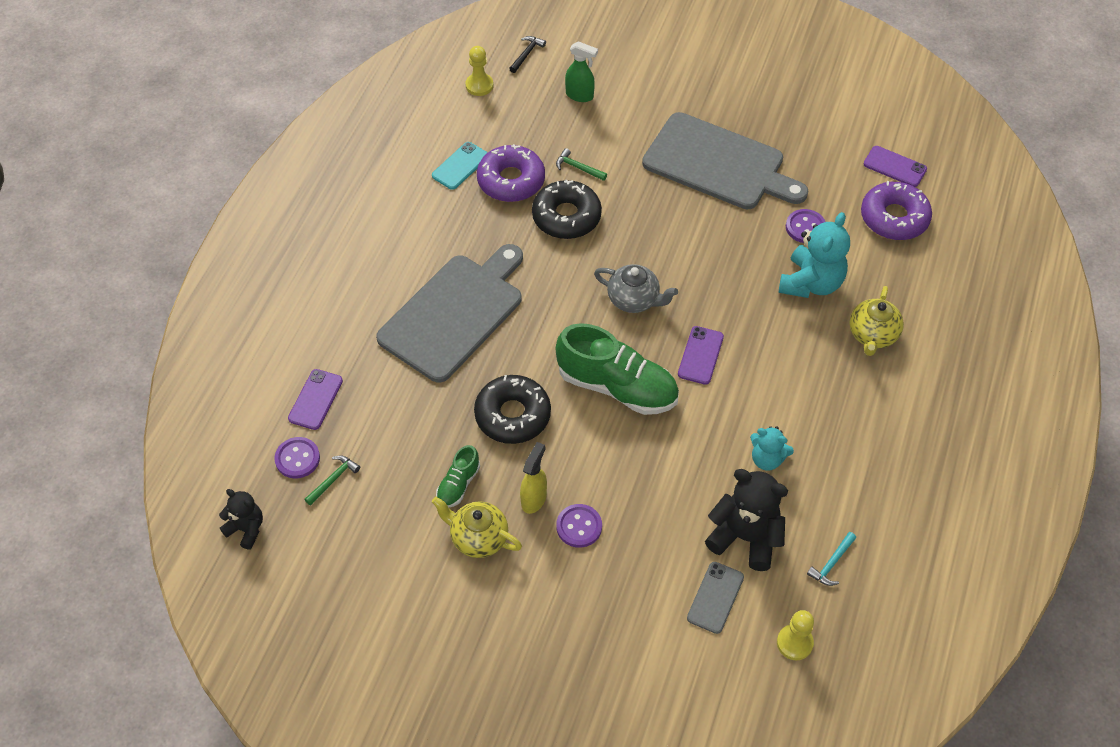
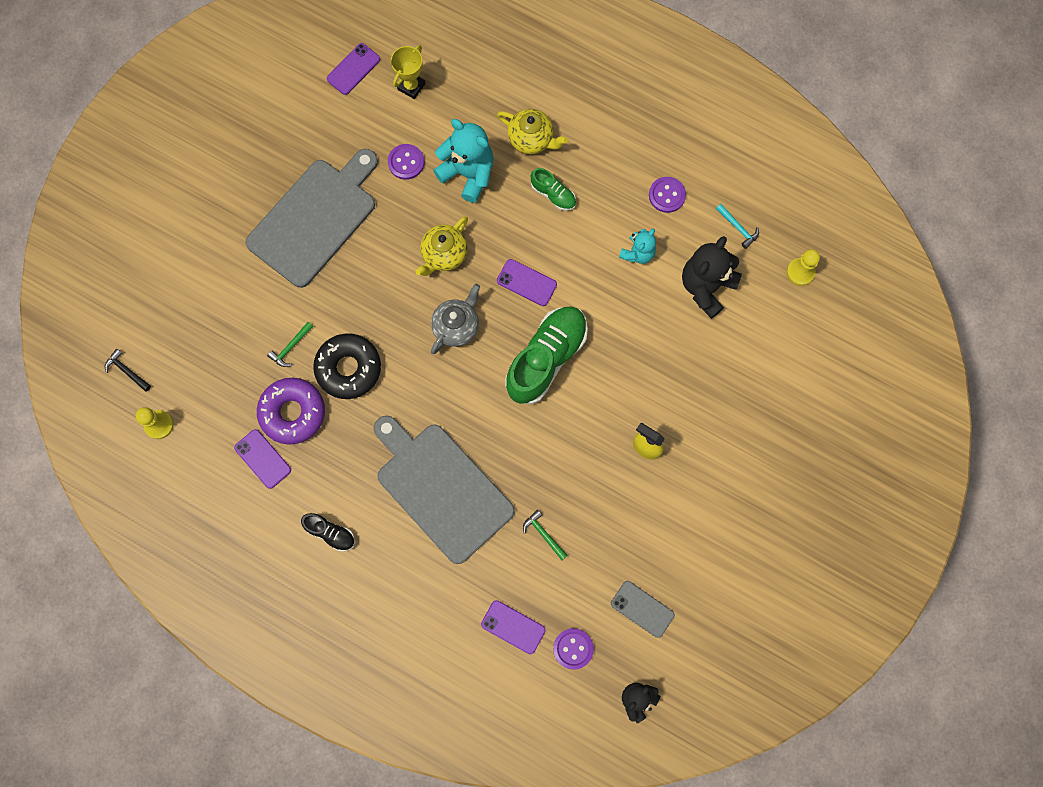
camera: 80 degrees left, 20 degrees up
green hammer [304,455,360,505] -> green hammer moved to [523,509,568,560]
turquoise phone [432,142,488,190] -> purple phone [234,429,291,489]
yellow teapot [432,497,522,558] -> yellow teapot moved to [415,216,468,276]
green shoe [436,445,480,507] -> green shoe moved to [531,168,576,211]
black donut [474,375,551,444] -> none
purple button [556,504,602,548] -> purple button moved to [649,177,686,213]
green spray bottle [565,41,598,102] -> none
grey phone [687,562,744,634] -> grey phone moved to [611,581,675,638]
purple donut [861,181,932,240] -> yellow trophy [391,45,425,99]
none -> black shoe [301,513,355,551]

